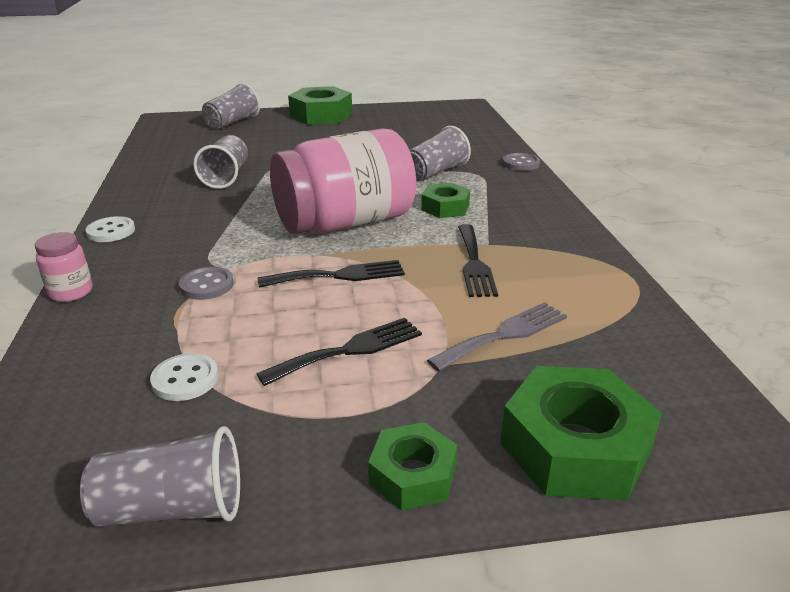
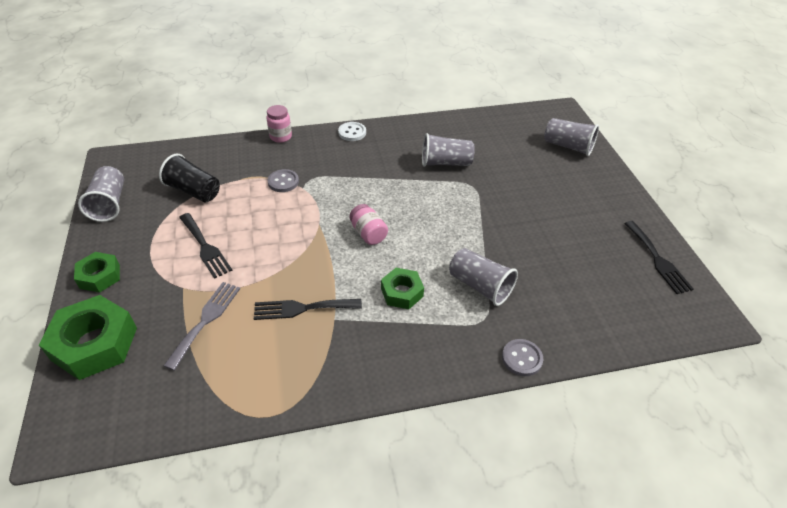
camera: 85 degrees right, 15 degrees up
white button [150,353,218,401] -> black cup [159,154,220,202]
black fork [258,260,405,288] -> black fork moved to [624,221,694,294]
pink jar [270,128,416,234] -> pink jar [349,204,388,245], size x0.40
green nut [288,86,352,125] -> none
grey fork [427,302,567,371] -> grey fork turned 120 degrees counterclockwise [164,282,240,371]

